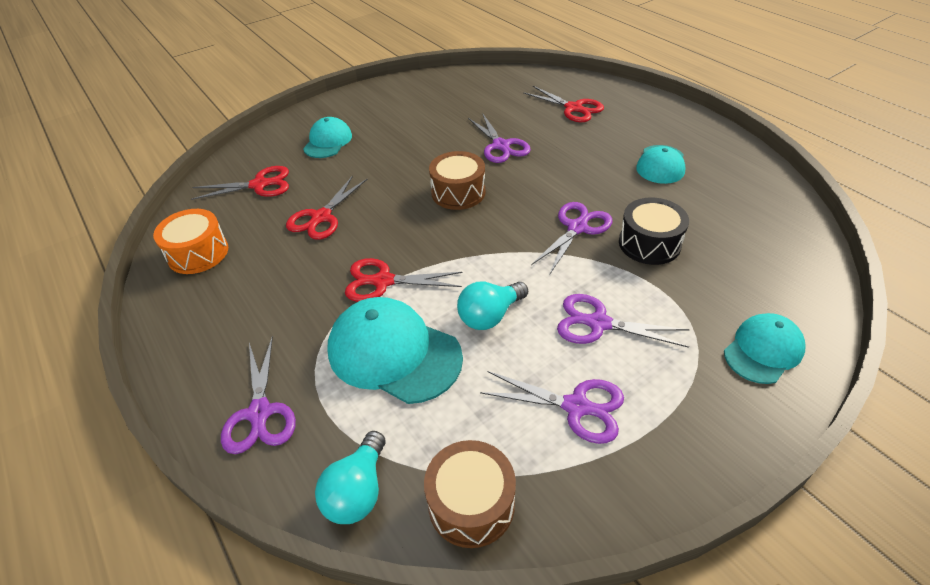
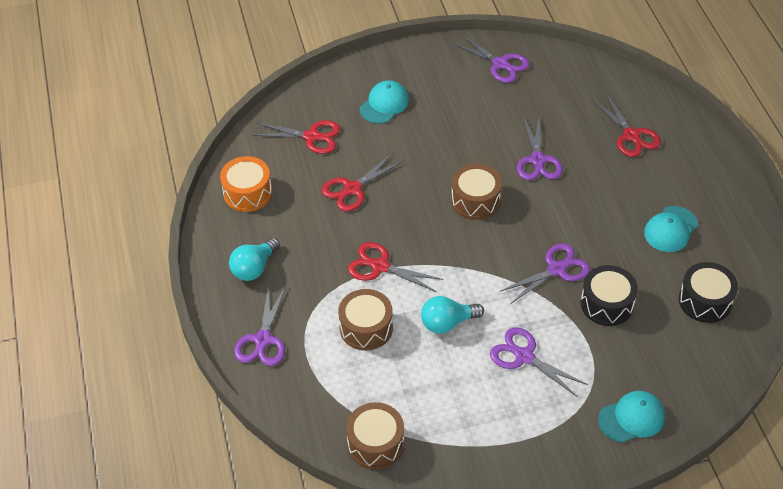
camera: 20 degrees right, 5 degrees up
turquoise light bulb [315,431,386,524] -> turquoise light bulb moved to [229,238,280,281]
turquoise cap [327,297,463,404] -> brown drum [338,289,393,351]
purple scissors [480,371,624,444] -> purple scissors moved to [451,34,530,83]
none -> black drum [679,262,738,323]

